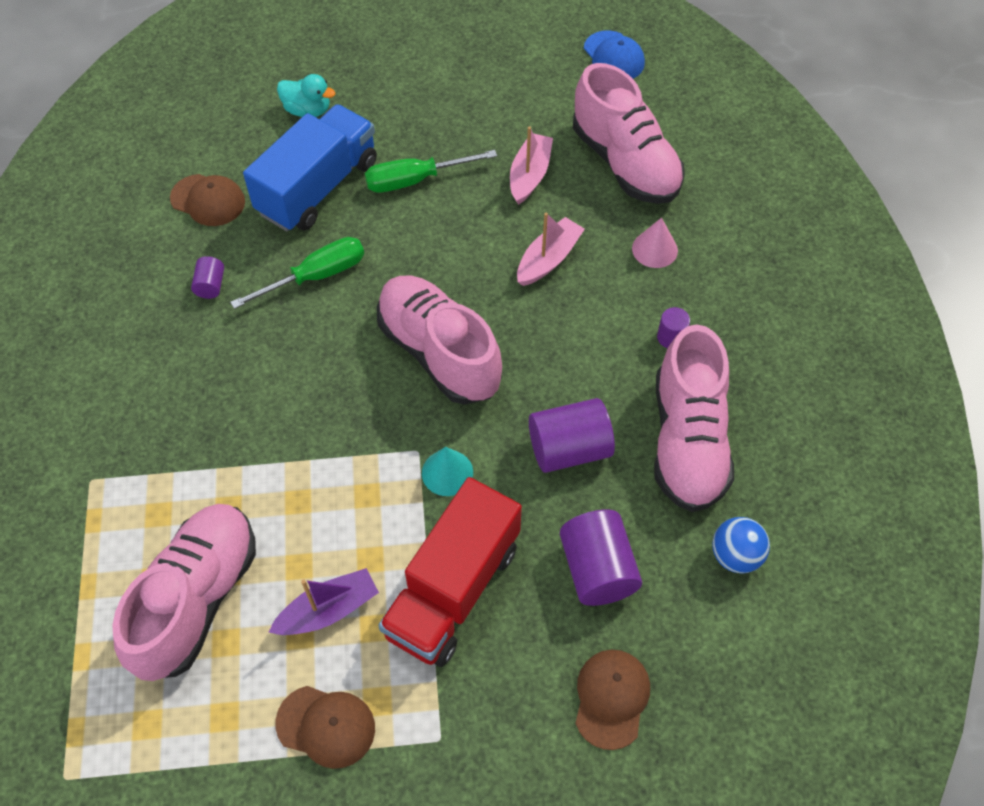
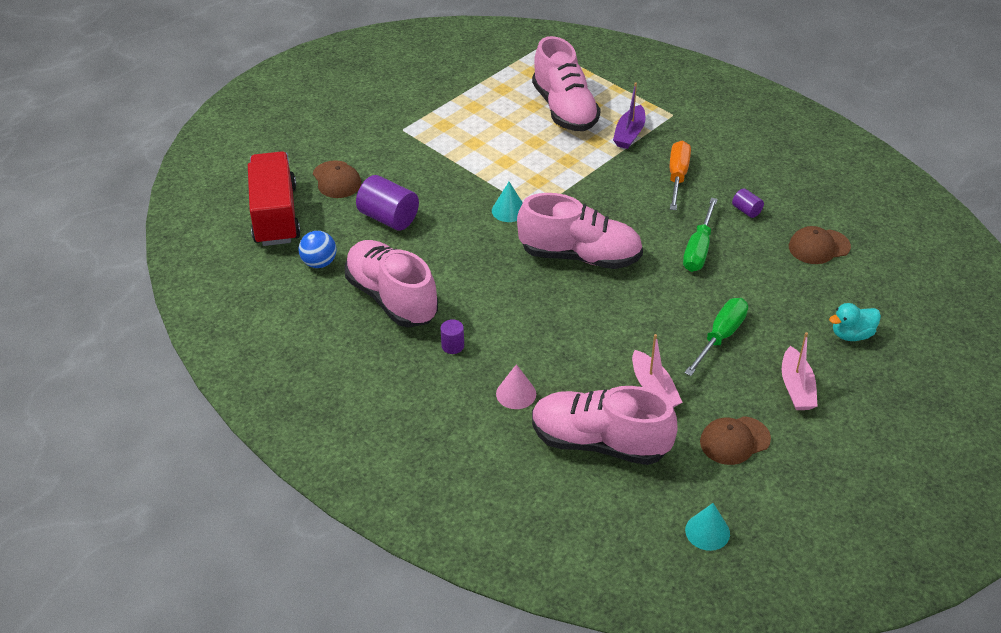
camera: 140 degrees right, 15 degrees down
blue truck [243,104,377,232] -> none
purple boat [269,568,379,635] -> purple boat moved to [613,83,646,149]
brown cap [276,686,375,769] -> brown cap moved to [700,416,771,465]
red truck [378,477,522,667] -> red truck moved to [248,151,300,246]
pink boat [517,213,585,286] -> pink boat moved to [782,332,817,410]
purple cylinder [529,398,615,473] -> none
blue cap [584,30,645,78] -> turquoise cone [685,503,730,551]
none -> orange screwdriver [670,141,691,210]

